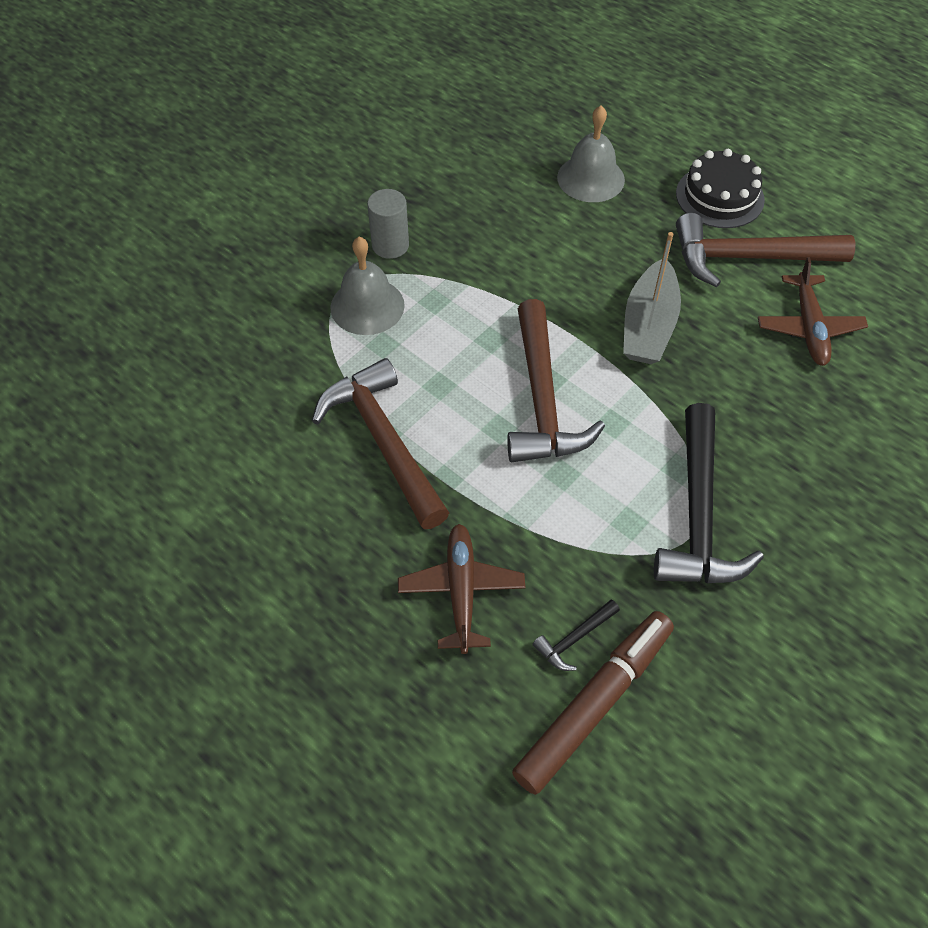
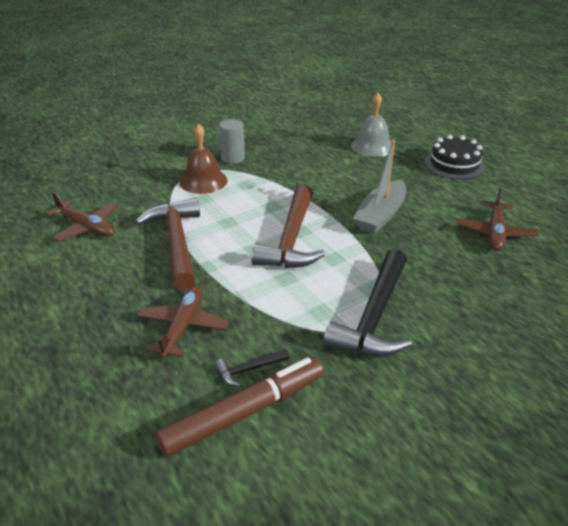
camera: 15 degrees right, 20 degrees down
grey bell [331,237,405,335] -> brown bell [180,124,228,194]
brown hammer [676,213,855,287] -> none
none -> brown plane [46,192,118,242]

